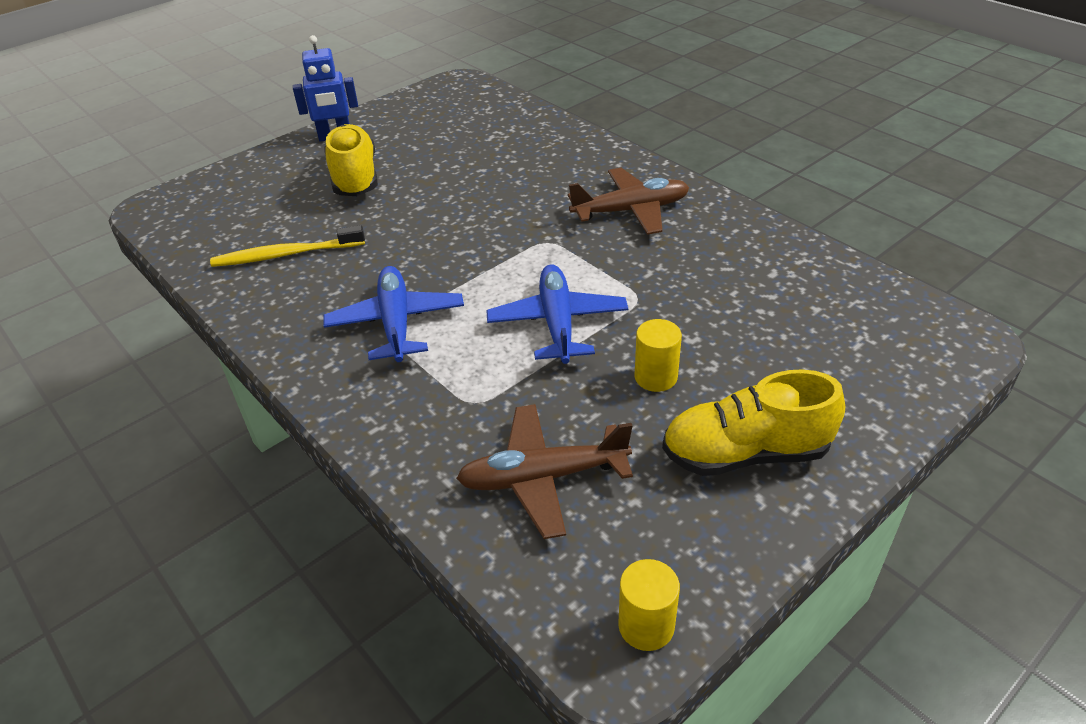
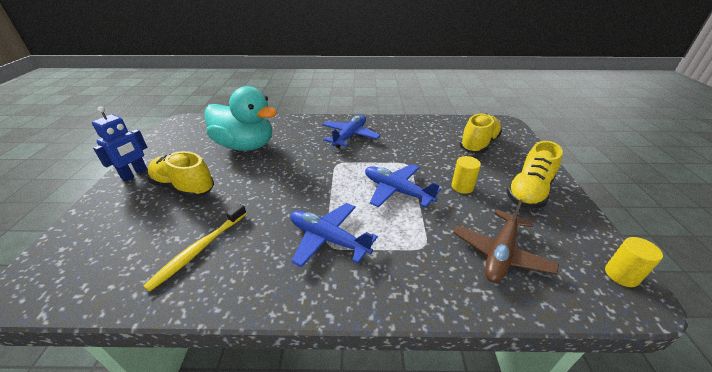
camera: 50 degrees left, 5 degrees down
brown plane [568,168,689,235] -> blue plane [322,115,381,148]
none -> turquoise duck [205,86,277,151]
none -> yellow shoe [460,113,502,153]

